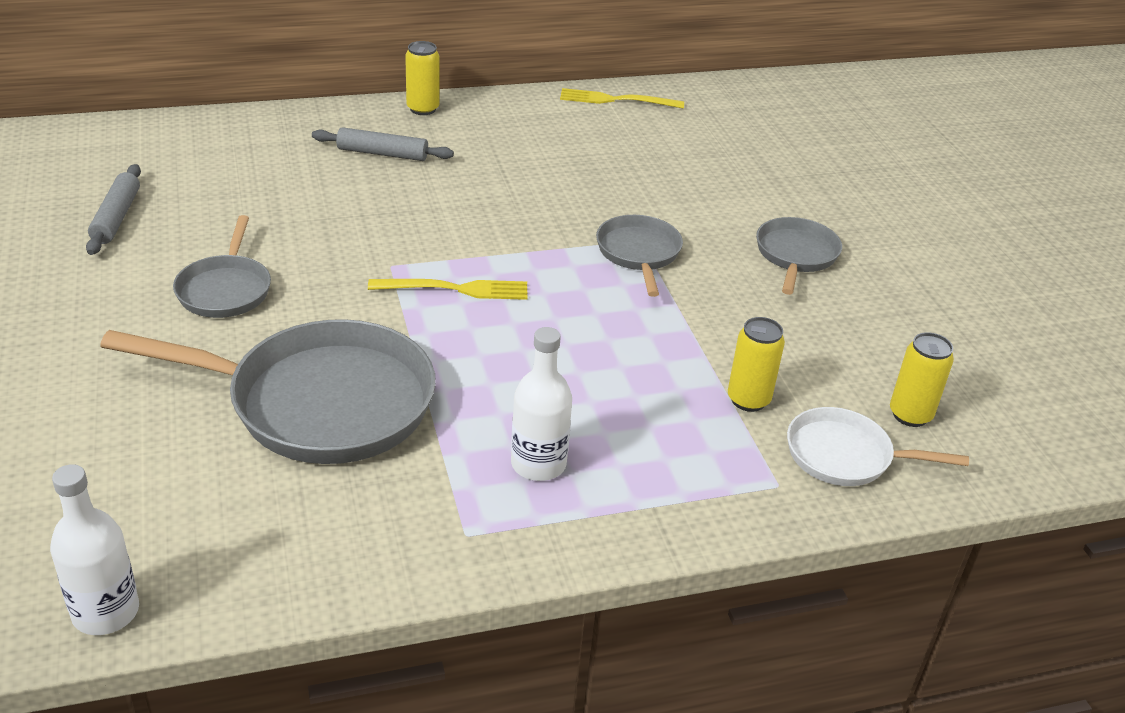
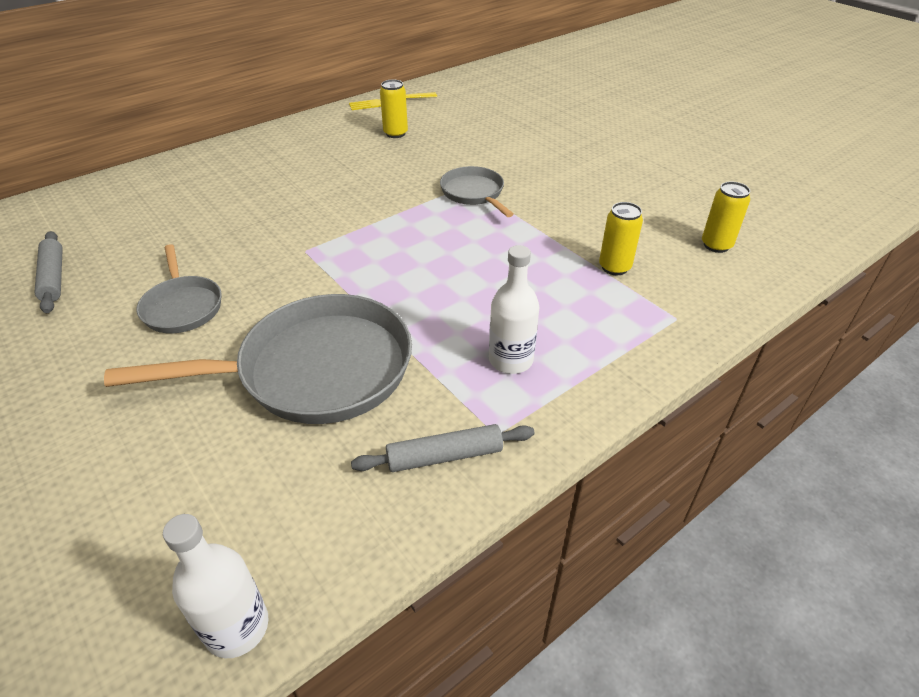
camera: 20 degrees left, 5 degrees up
grey rolling pin [312,127,454,161] -> grey rolling pin moved to [351,424,535,472]
yellow fork [368,279,528,300] -> none
yellow can [405,41,440,115] -> yellow can moved to [380,79,408,138]
grey pan [756,217,842,295] -> none
white pan [787,407,969,486] -> none

